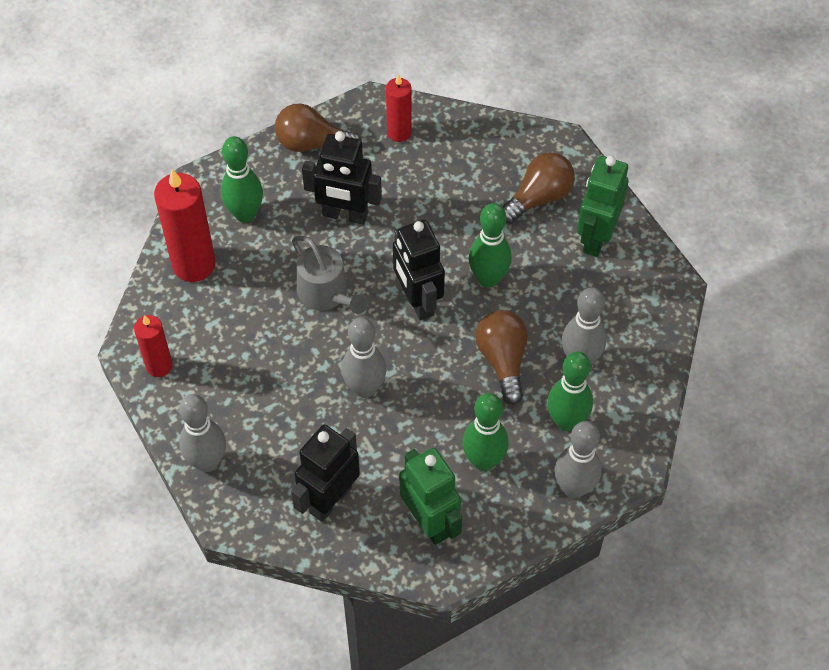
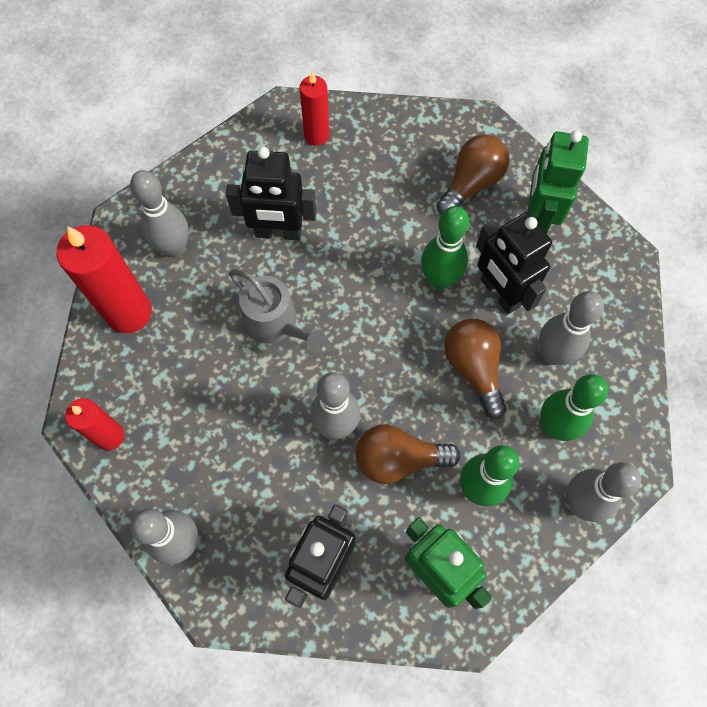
camera: 10 degrees left, 10 degrees up
green bowling pin [221,136,263,223] -> grey bowling pin [130,170,189,258]
brown light bulb [275,103,361,152] -> brown light bulb moved to [355,425,460,484]
black robot [393,220,445,320] -> black robot moved to [476,212,552,314]

